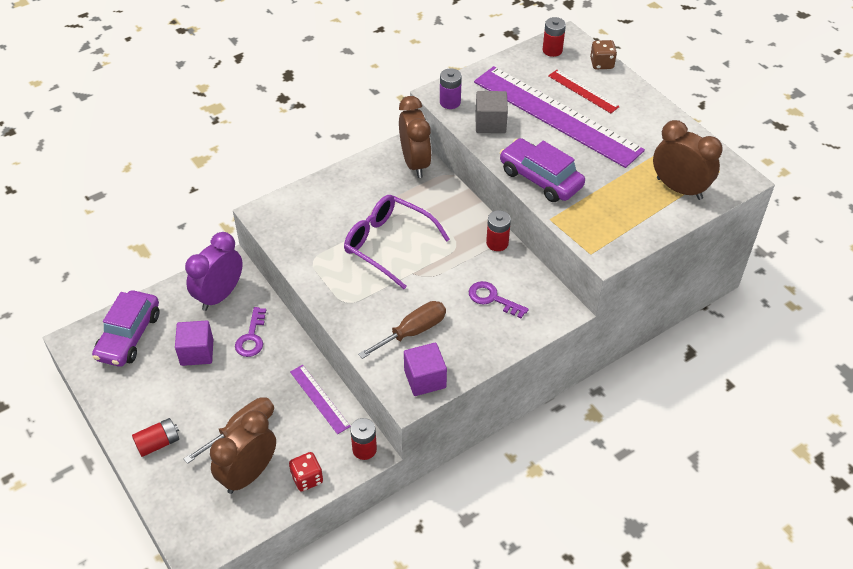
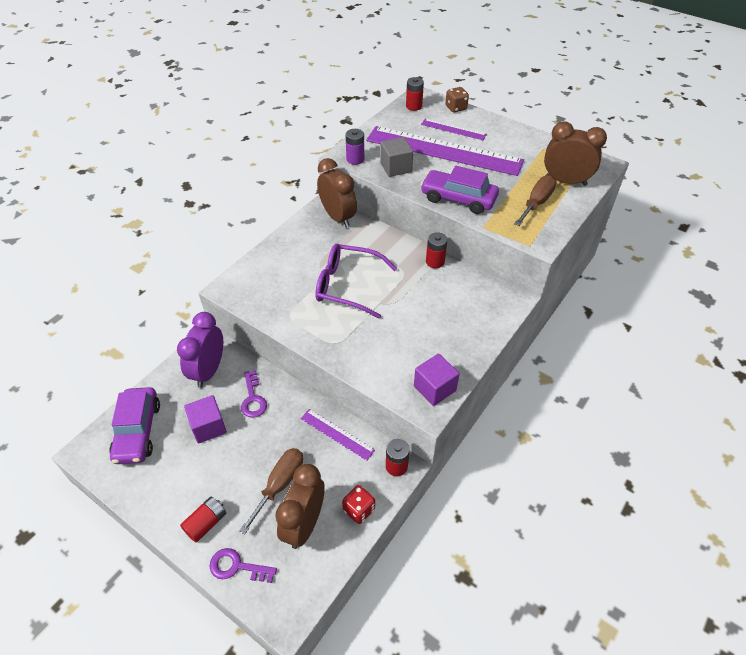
camera: 20 degrees left, 0 degrees up
brown screwdriver [358,301,446,359] -> brown screwdriver moved to [514,175,557,226]
purple key [469,281,529,319] -> purple key moved to [209,548,277,583]
red ruler [548,70,620,113] -> purple ruler [421,119,487,140]

